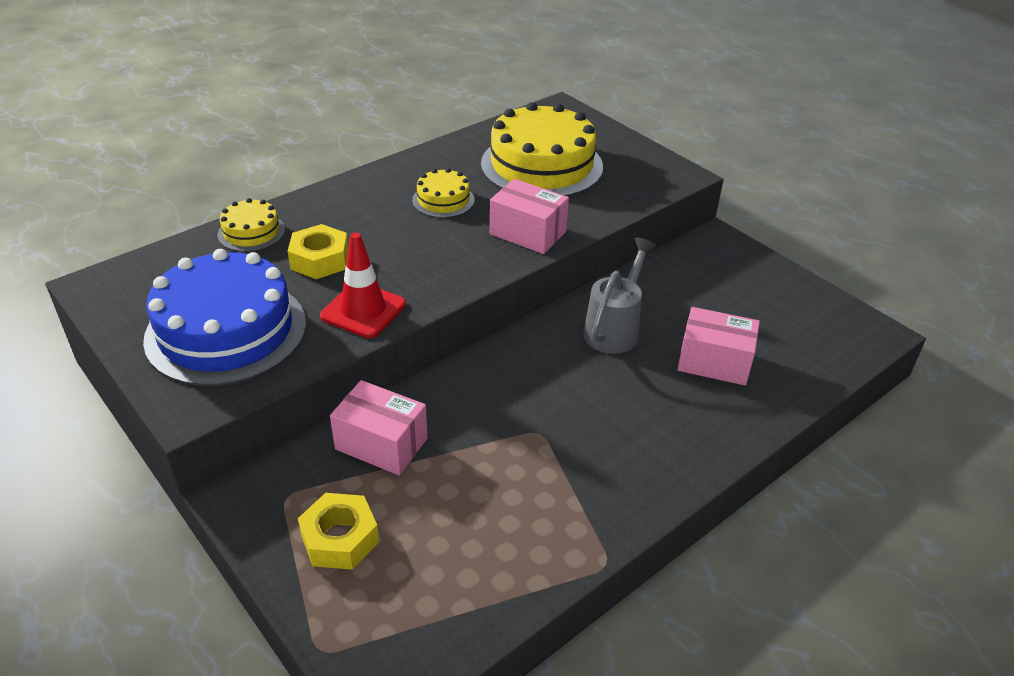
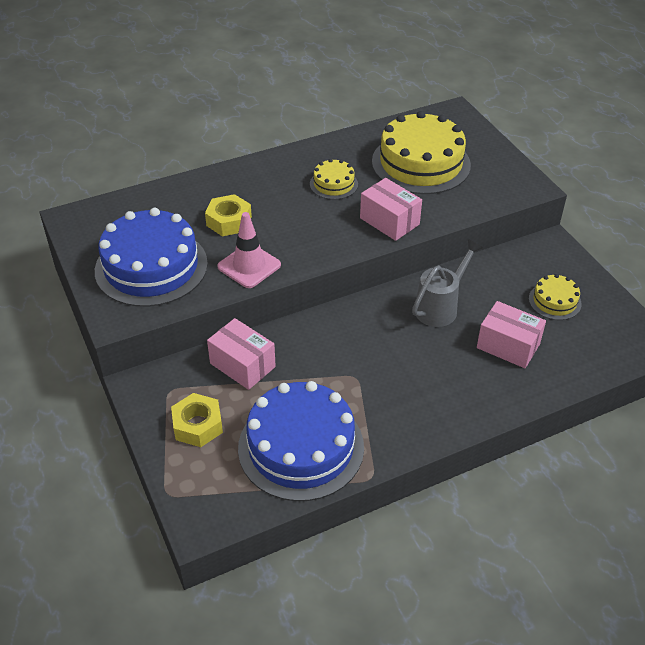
camera: 15 degrees right, 5 degrees up
yellow cake [218,198,285,252] -> yellow cake moved to [529,274,582,320]
red traffic cone [320,232,406,338] -> pink traffic cone [217,212,281,288]
none -> blue cake [238,381,364,501]

